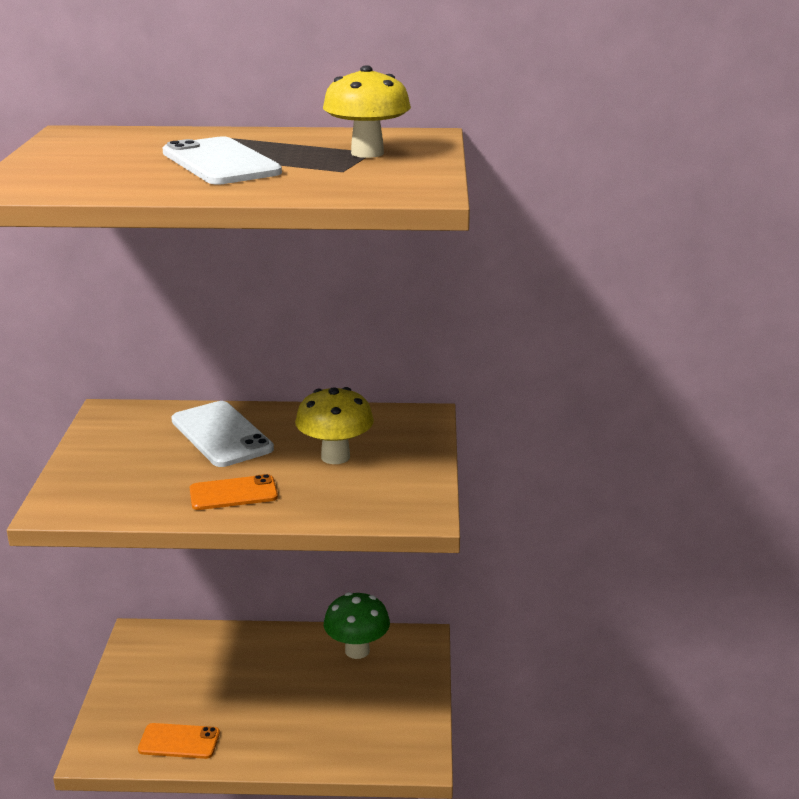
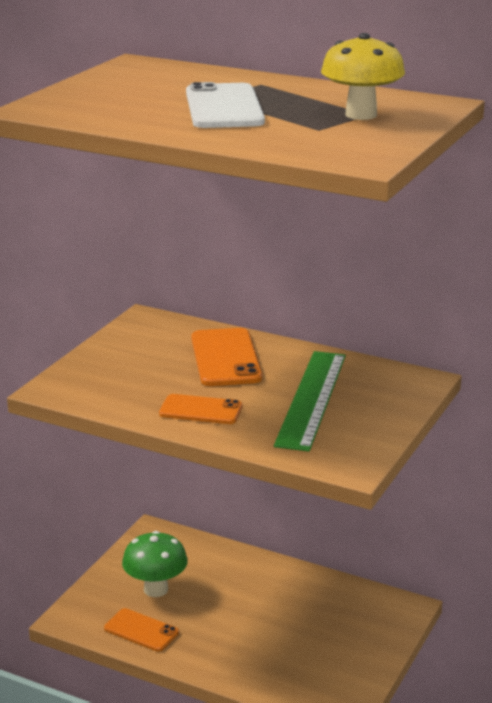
camera: 25 degrees right, 0 degrees up
white phone [171,401,274,467] -> orange phone [191,328,262,386]
yellow mushroom [295,387,374,464] -> green ruler [274,351,346,451]
green mushroom [324,592,390,659] -> green mushroom moved to [122,531,188,597]

